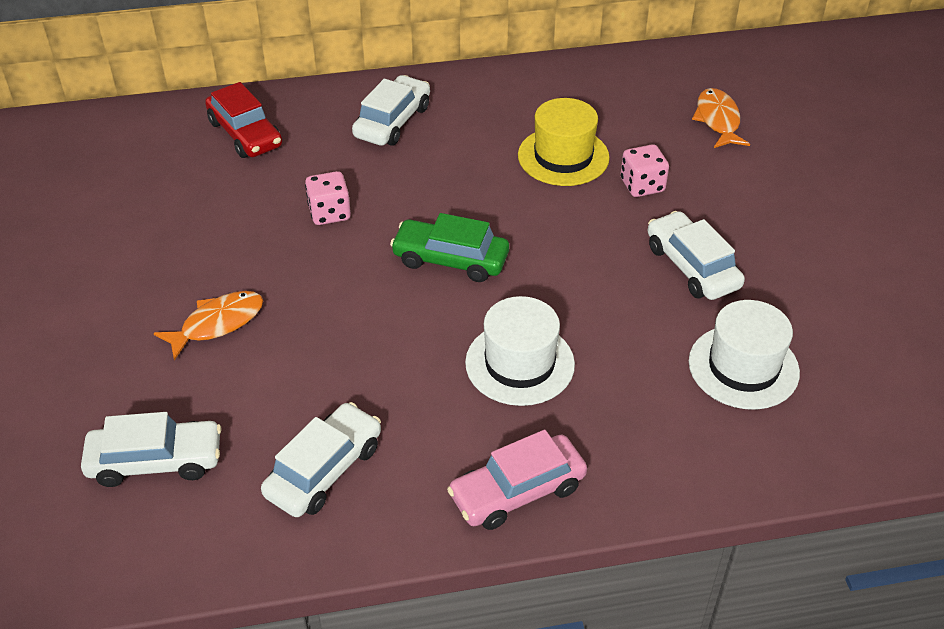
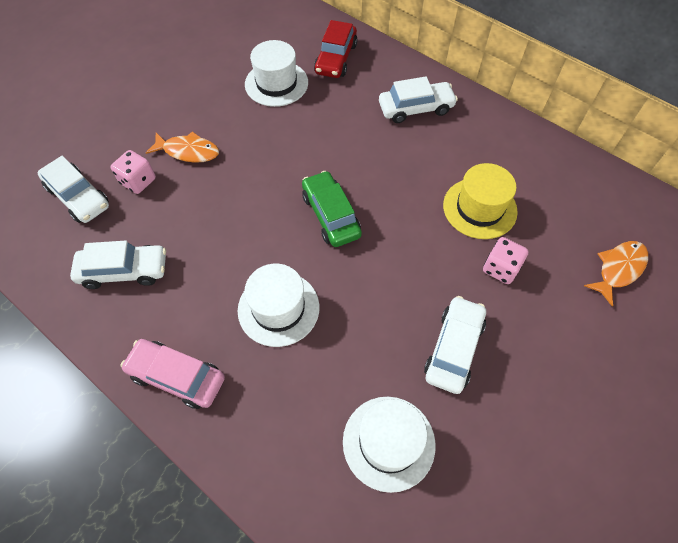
camera: 50 degrees right, 15 degrees up
pink dice [305,171,351,225] -> pink dice moved to [110,150,156,194]
none -> white hat [245,40,308,107]

